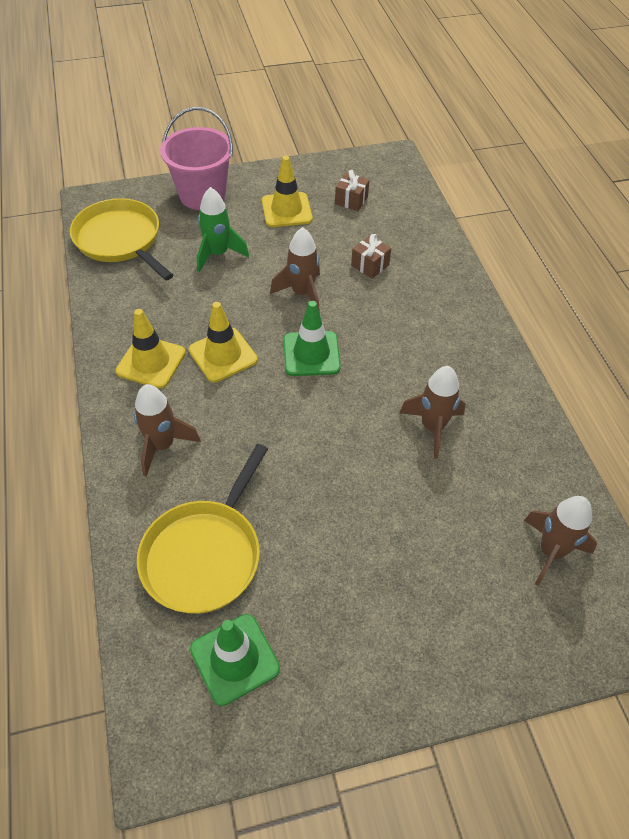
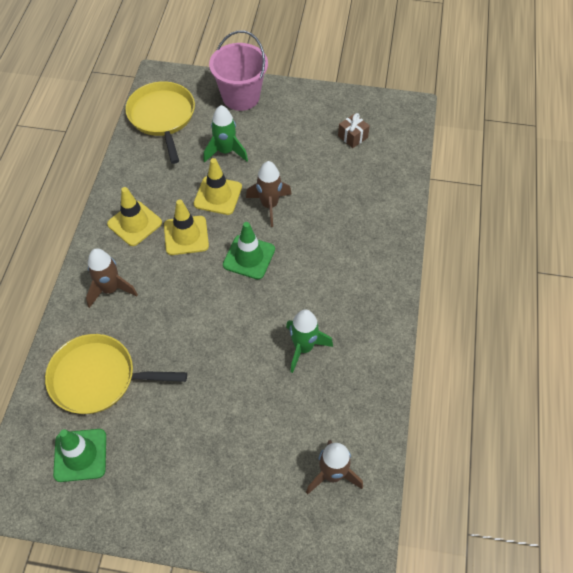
camera: 25 degrees right, 5 degrees up
yellow pan [137,444,268,614] -> yellow pan turned 45 degrees clockwise [45,334,187,414]
yellow traffic cone [262,156,313,227] -> yellow traffic cone moved to [194,158,242,215]
brown gift [351,234,391,279] -> none
brown rocket [400,366,465,459] -> green rocket [286,309,333,373]

